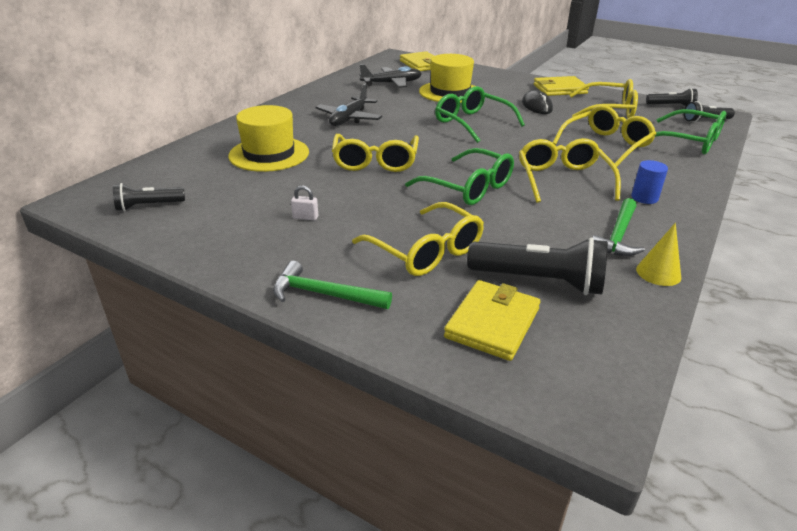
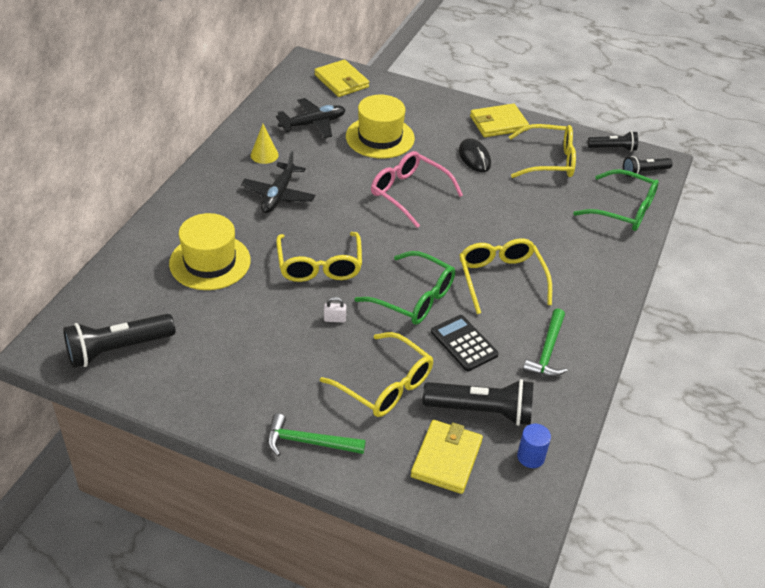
camera: 10 degrees left, 10 degrees up
black flashlight [113,183,185,211] -> black flashlight [63,314,175,368], size x1.70
white padlock [291,185,318,220] -> white padlock moved to [324,297,346,322]
green glasses [435,86,525,143] -> pink glasses [371,151,463,228]
yellow glasses [553,105,656,167] -> none
blue cylinder [631,160,668,204] -> blue cylinder moved to [517,424,551,468]
yellow cone [636,223,681,286] -> yellow cone moved to [251,124,279,164]
none -> black calculator [431,315,499,371]

